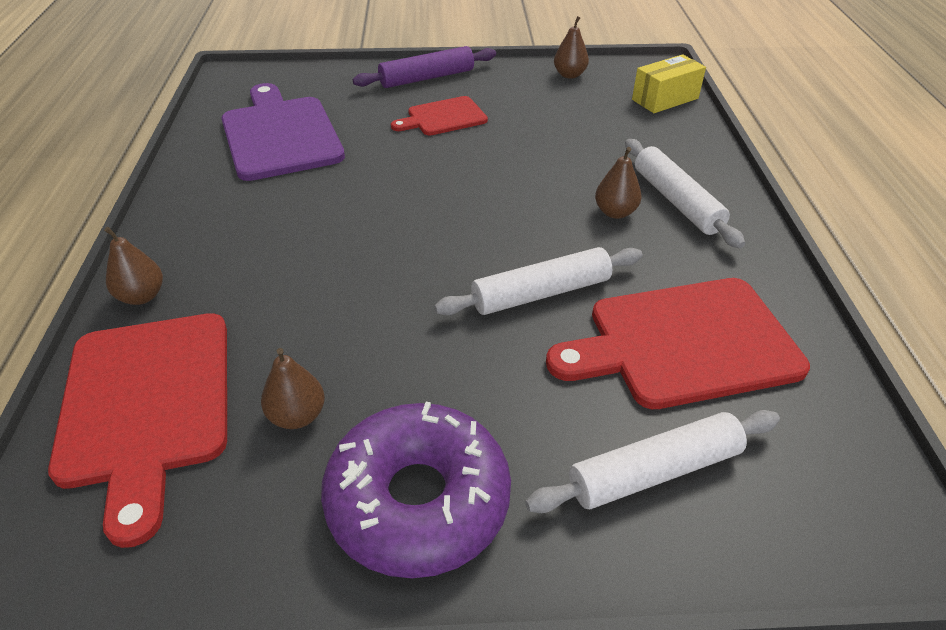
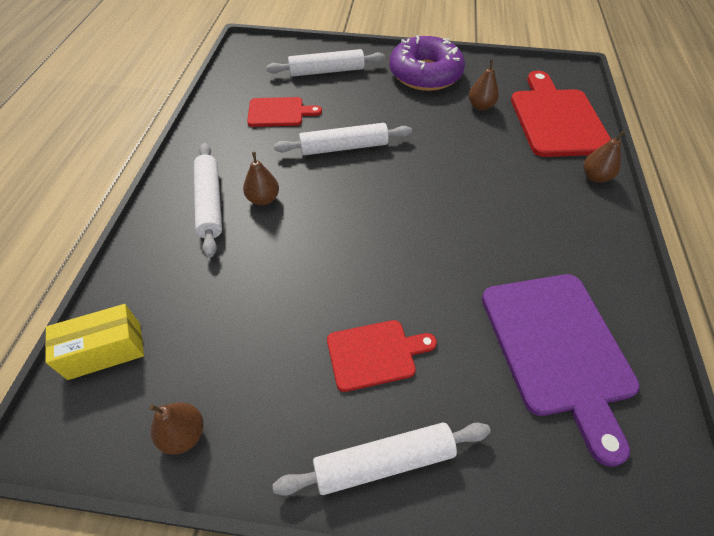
camera: 170 degrees left, 10 degrees up
purple rolling pin [353,46,496,88] -> white rolling pin [273,422,491,496]
red cutting board [546,278,810,409] -> red cutting board [247,97,322,127], size x0.56

